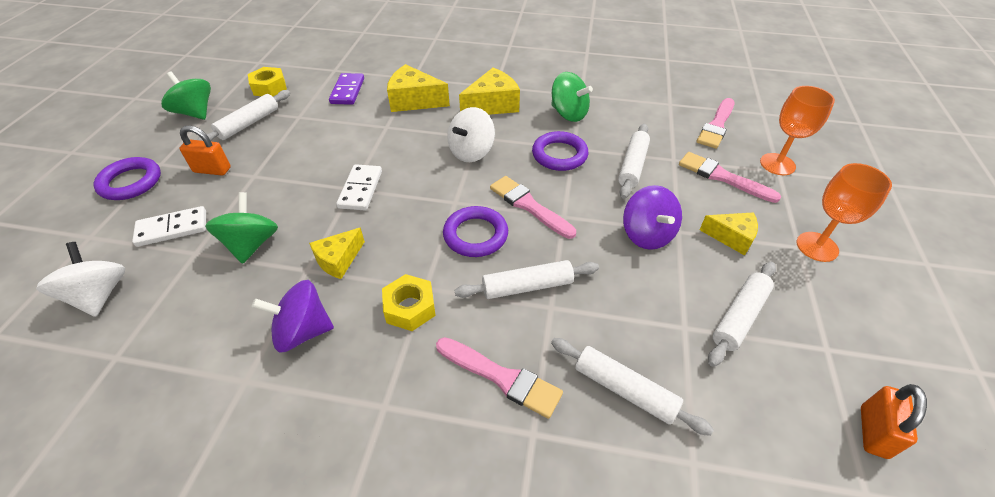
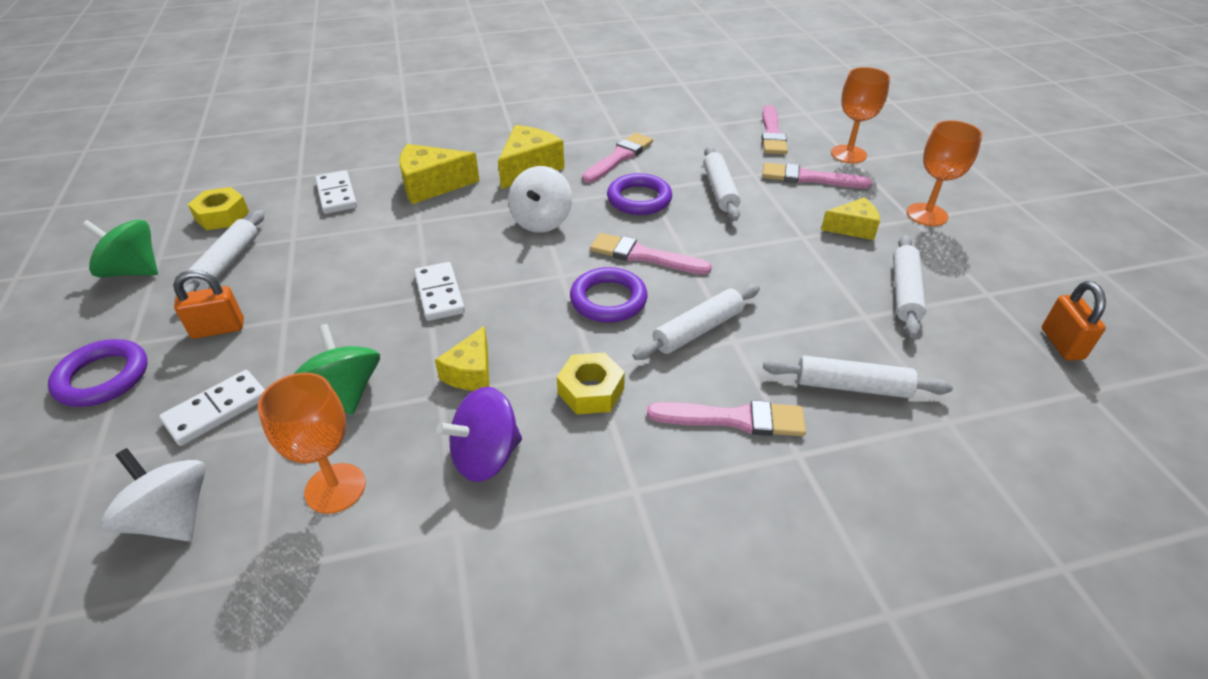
camera: 25 degrees left, 5 degrees down
purple domino [329,73,364,105] -> white domino [315,170,357,214]
green spinning top [551,72,593,122] -> pink brush [582,133,653,183]
purple spinning top [623,185,682,250] -> none
none -> orange goblet [258,372,366,514]

